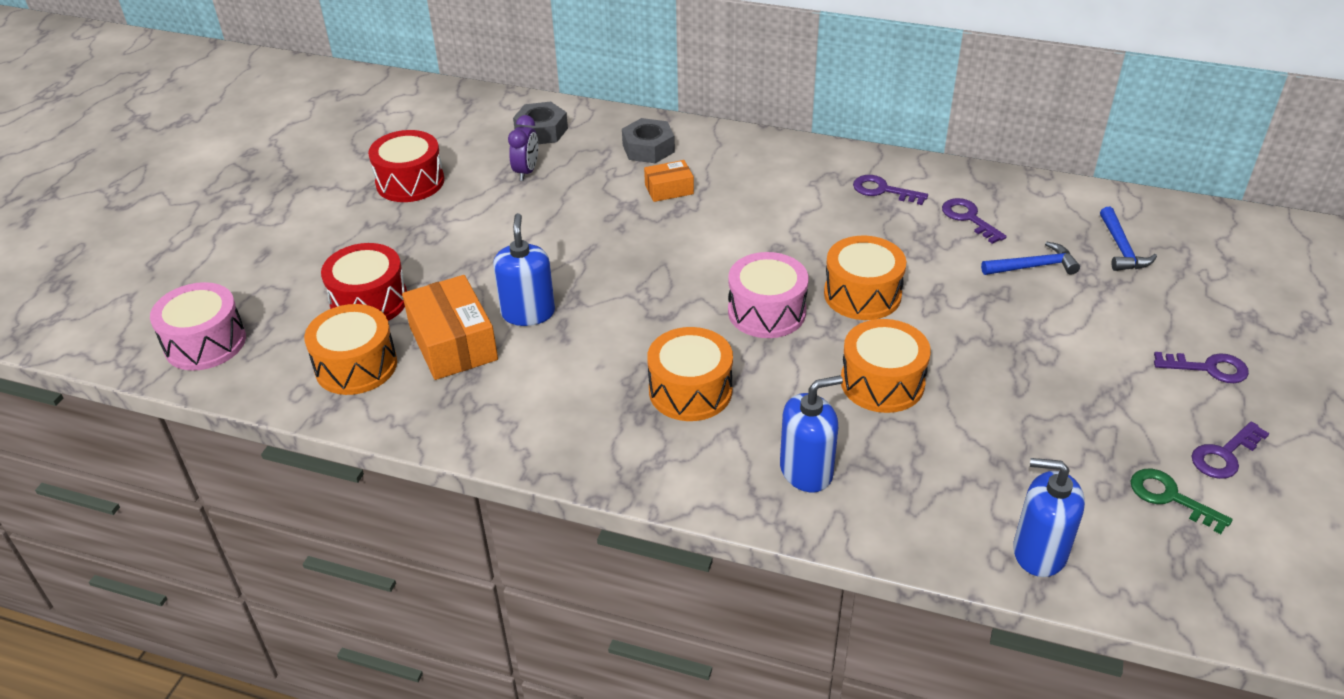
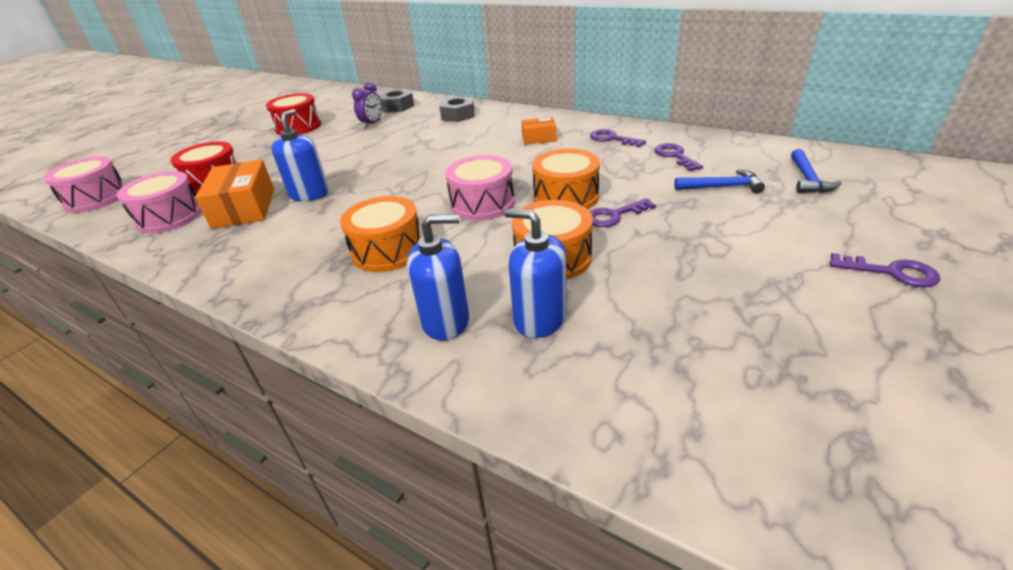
camera: 15 degrees right, 5 degrees down
orange drum [304,304,397,395] -> pink drum [117,171,202,234]
orange box [644,160,694,202] -> orange box moved to [521,117,556,145]
blue soap dispenser [1013,458,1085,577] -> blue soap dispenser moved to [504,208,567,338]
green key [1130,469,1233,534] -> none
purple key [1192,421,1270,479] -> purple key moved to [590,198,656,227]

